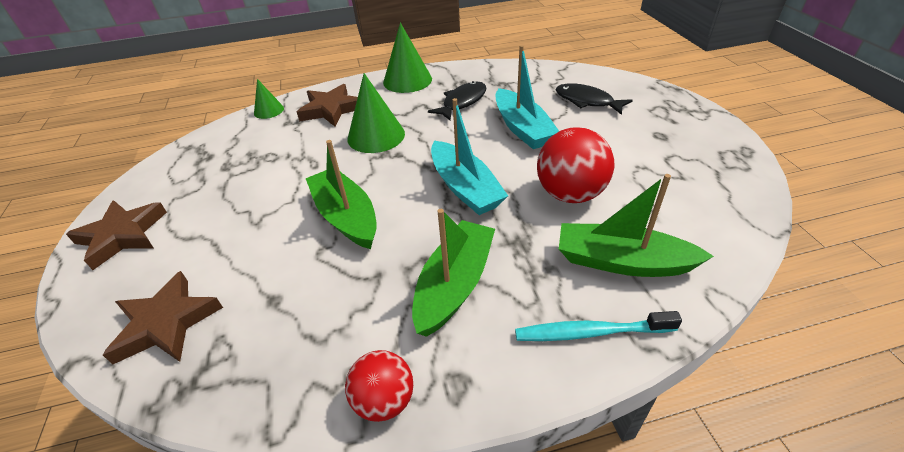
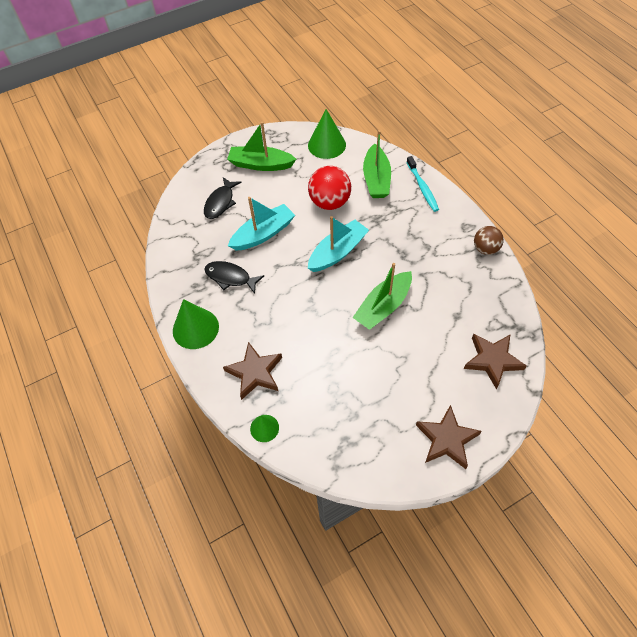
camera: 105 degrees left, 15 degrees up
red ball [345,350,413,422] -> brown ball [474,226,504,255]
green cone [347,73,405,153] -> green cone moved to [308,109,346,159]
green boat [412,209,495,337] -> green boat moved to [227,122,296,171]

